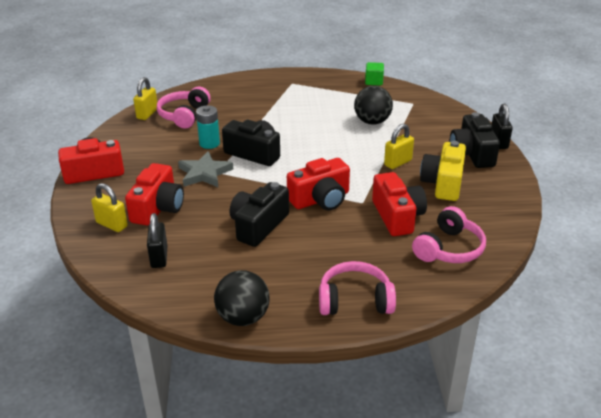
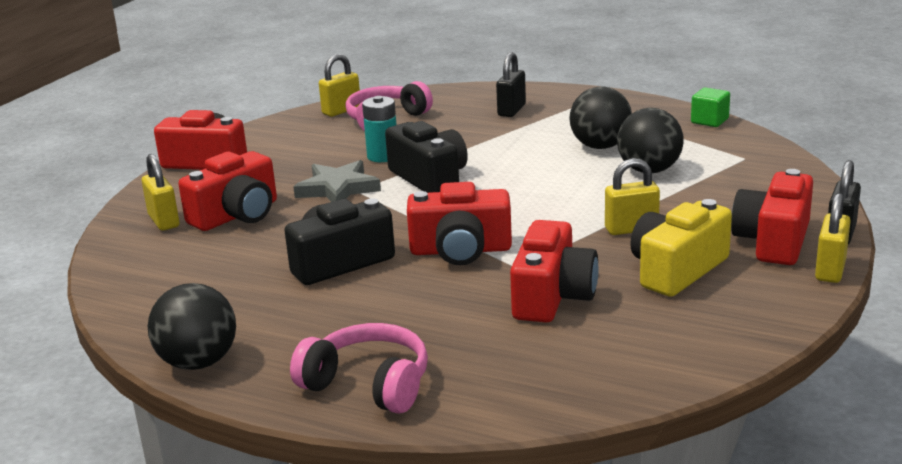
camera: 30 degrees right, 10 degrees down
black padlock [147,213,168,268] -> black padlock moved to [496,52,526,117]
pink headphones [412,206,486,263] -> none
black camera [450,112,500,168] -> red camera [731,169,813,265]
none -> black ball [569,87,632,149]
none -> yellow padlock [815,193,850,283]

